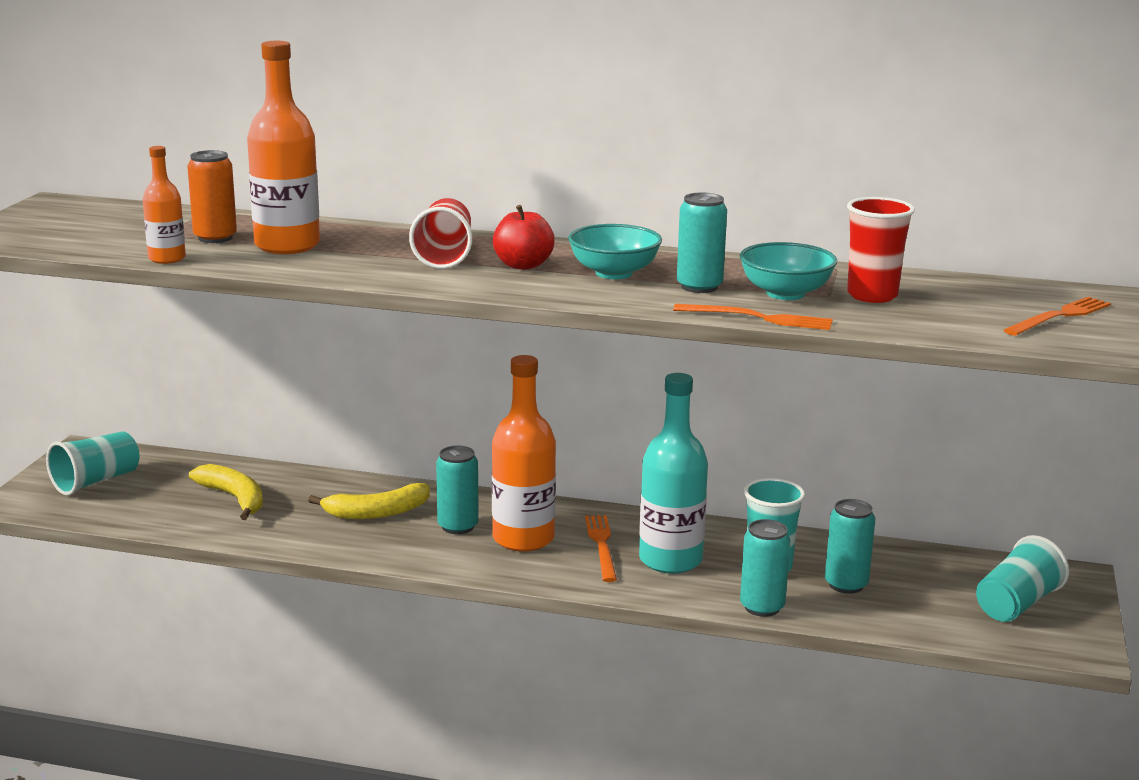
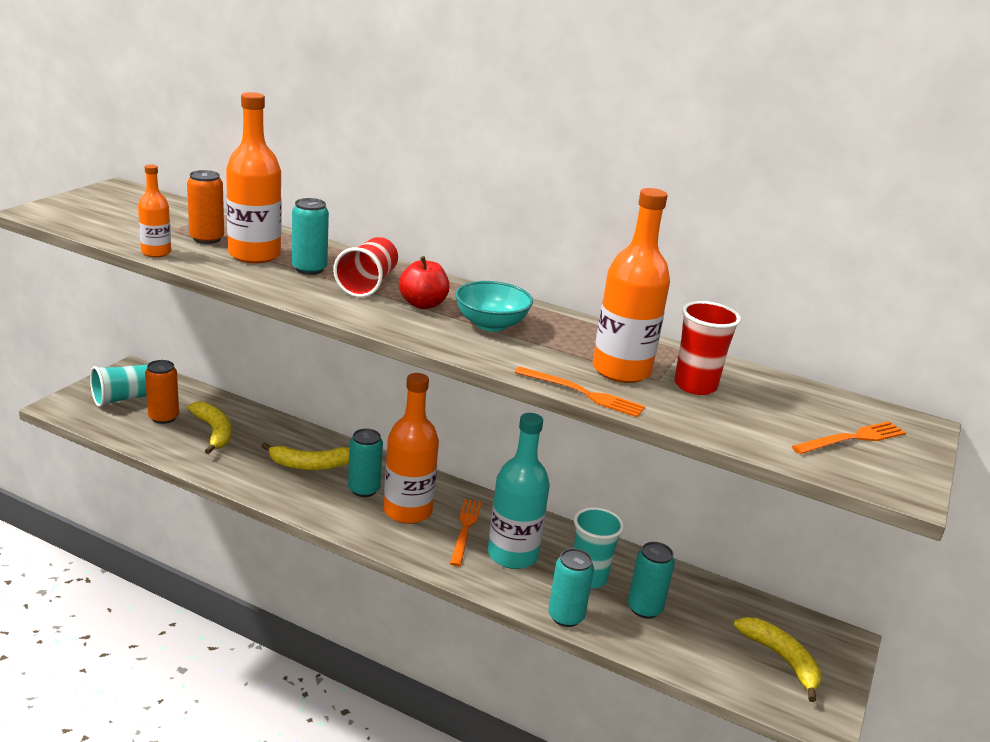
camera: 10 degrees right, 5 degrees up
turquoise can [677,193,727,293] -> turquoise can moved to [292,198,329,275]
turquoise bowl [740,242,837,300] -> orange bottle [593,188,670,383]
turquoise cup [976,535,1069,622] -> yellow banana [734,617,821,702]
none -> orange can [145,360,179,424]

